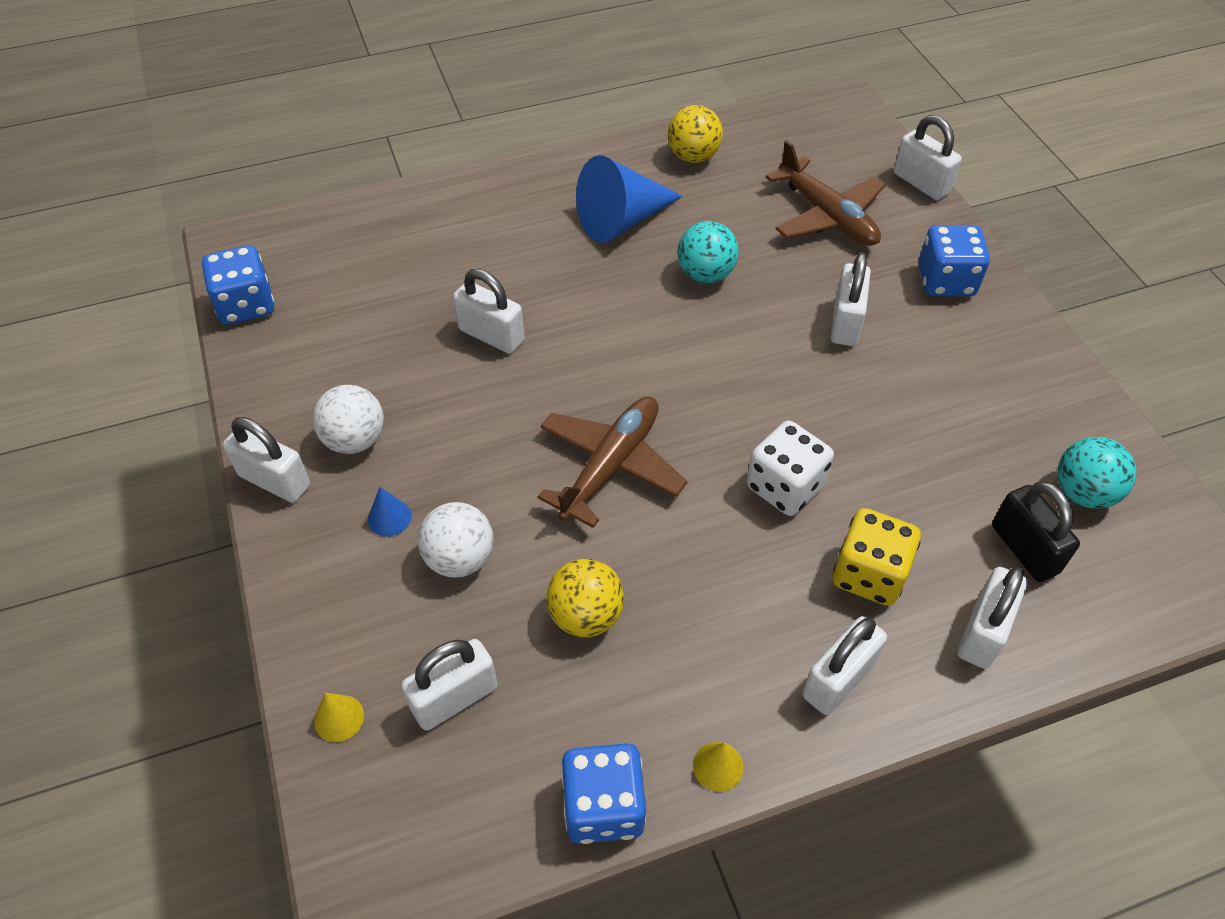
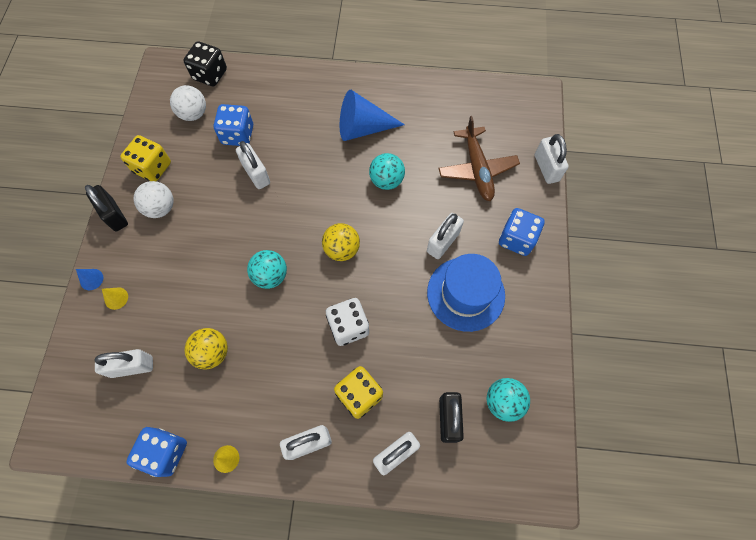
camera: 25 degrees right, 15 degrees up
blue dice [202,245,274,325] -> blue dice moved to [214,104,253,146]
white padlock [223,417,310,503] -> black padlock [85,185,128,232]
yellow cone [314,693,364,742] -> yellow cone moved to [102,287,128,310]
blue cone [368,487,412,537] -> blue cone moved to [76,269,103,290]
white ball [418,502,494,578] -> white ball moved to [170,85,206,121]
brown plane [537,397,687,528] -> turquoise ball [247,250,287,289]
yellow ball [668,105,723,163] -> yellow ball moved to [322,223,360,261]
none -> yellow dice [120,135,171,181]
none -> black dice [184,41,227,86]
none -> blue hat [427,254,505,332]

